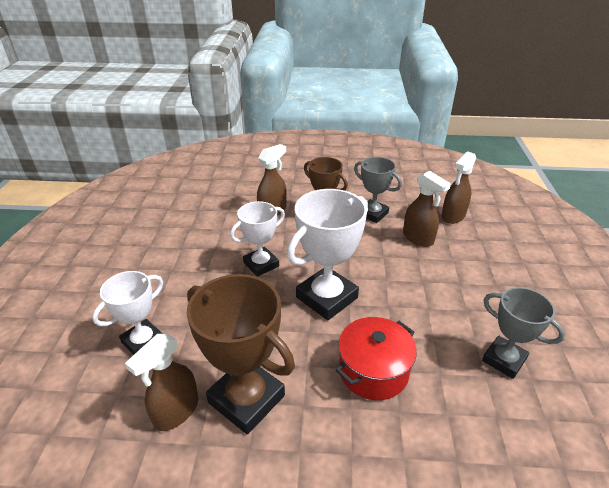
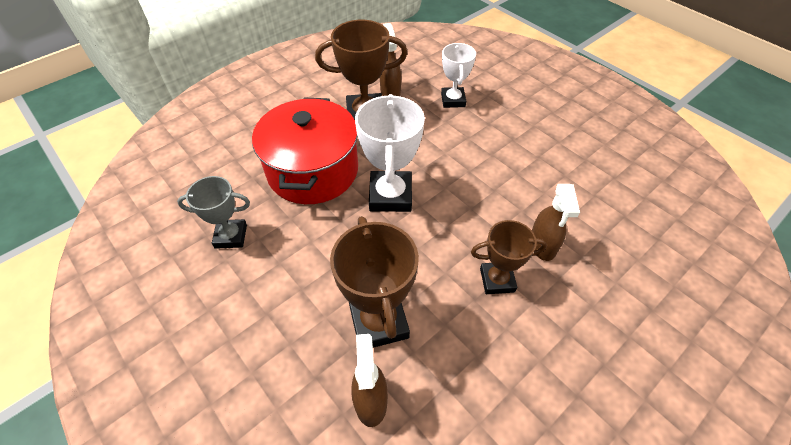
camera: 135 degrees right, 15 degrees up
white trophy [230,201,285,277] -> none
red pot [336,317,417,400] -> red pot [252,98,358,204], size x1.72
grey trophy [354,157,402,223] -> none
brown spray bottle [403,171,451,247] -> brown trophy [330,216,419,348]

